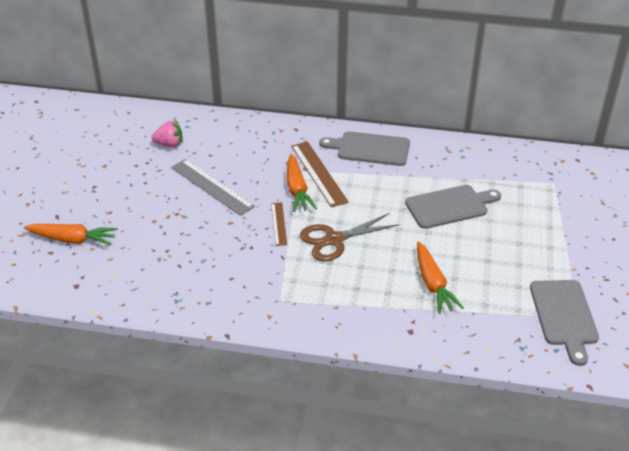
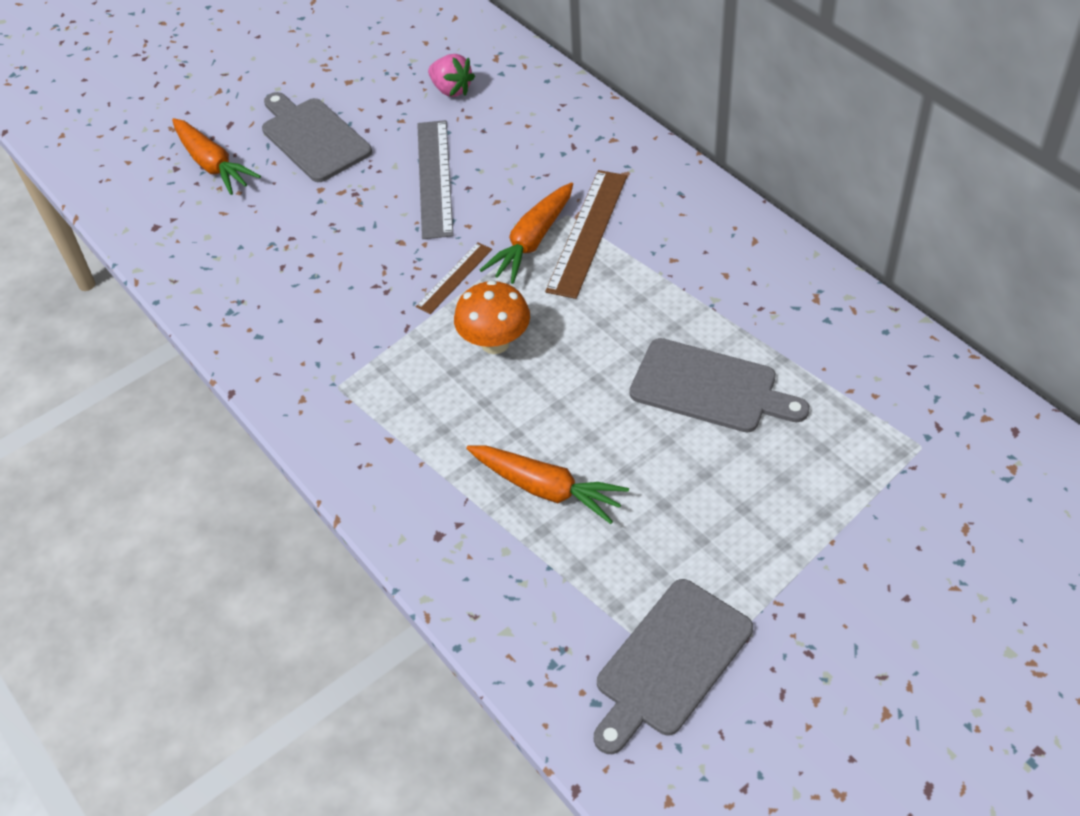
camera: 45 degrees right, 10 degrees up
brown scissors [300,213,399,261] -> orange mushroom [454,280,530,354]
grey cutting board [319,131,410,166] -> grey cutting board moved to [262,92,372,182]
orange carrot [417,241,464,314] -> orange carrot turned 90 degrees counterclockwise [466,445,629,524]

